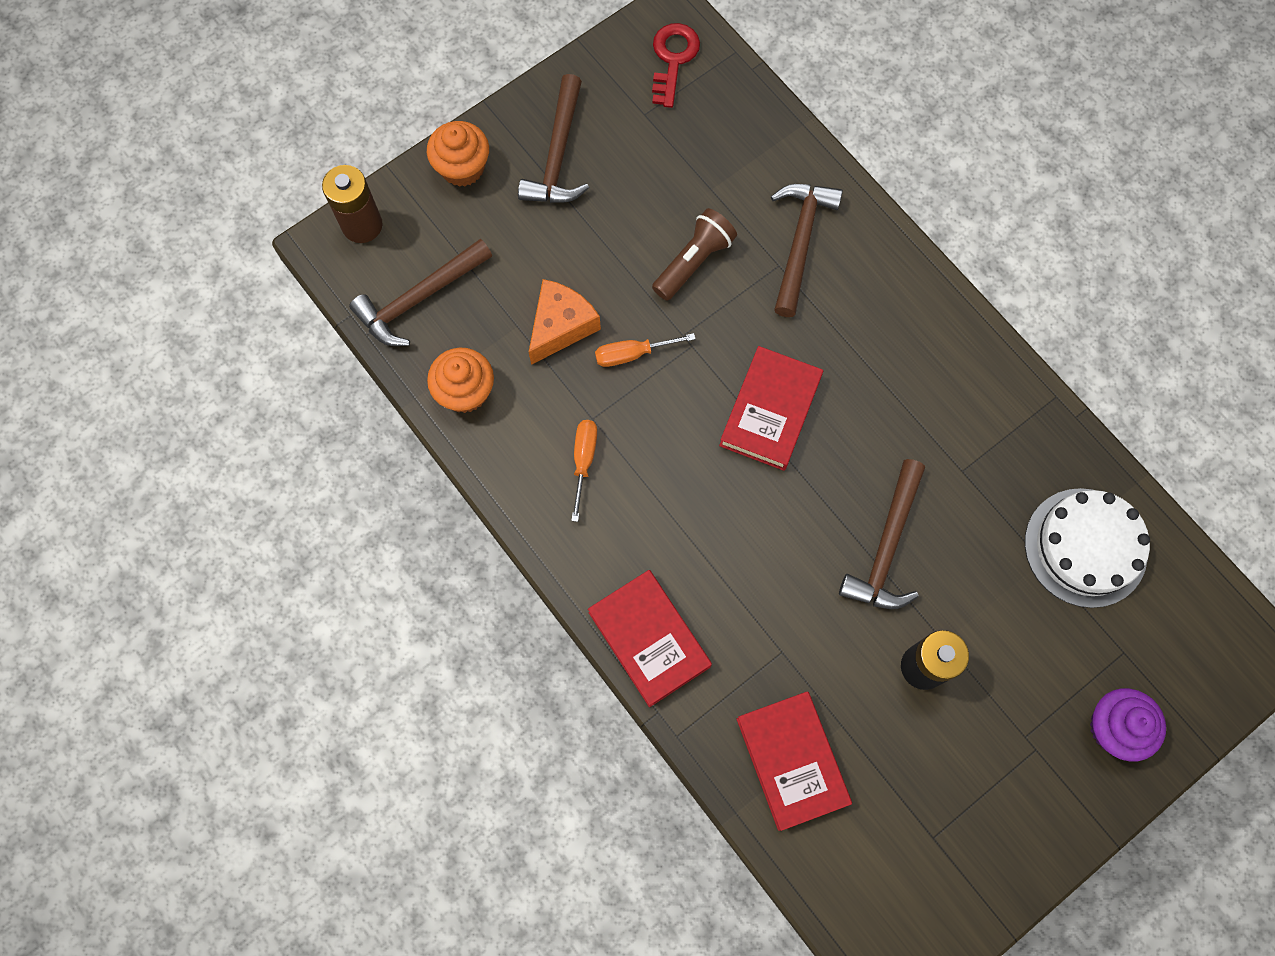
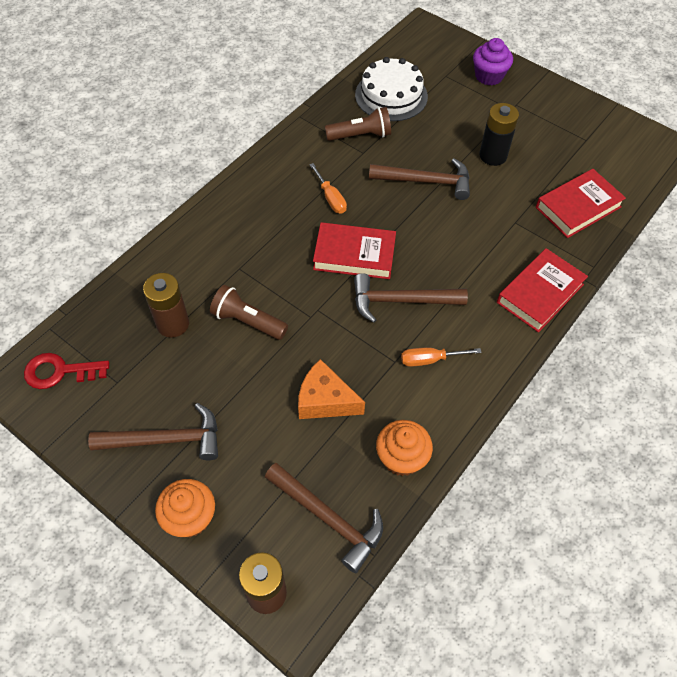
camera: 105 degrees left, 15 degrees down
orange screwdriver [595,333,696,367] -> orange screwdriver moved to [309,163,347,214]
brown hammer [771,184,843,317] -> brown hammer moved to [354,273,468,323]
none -> brown battery [143,273,189,338]
none -> brown flashlight [325,107,391,141]

